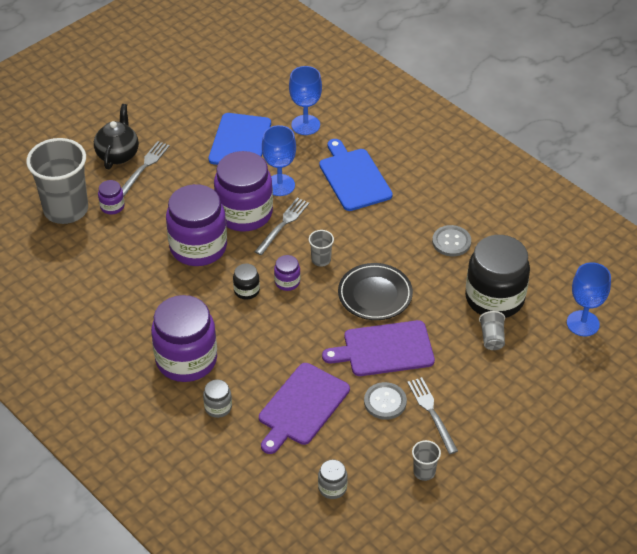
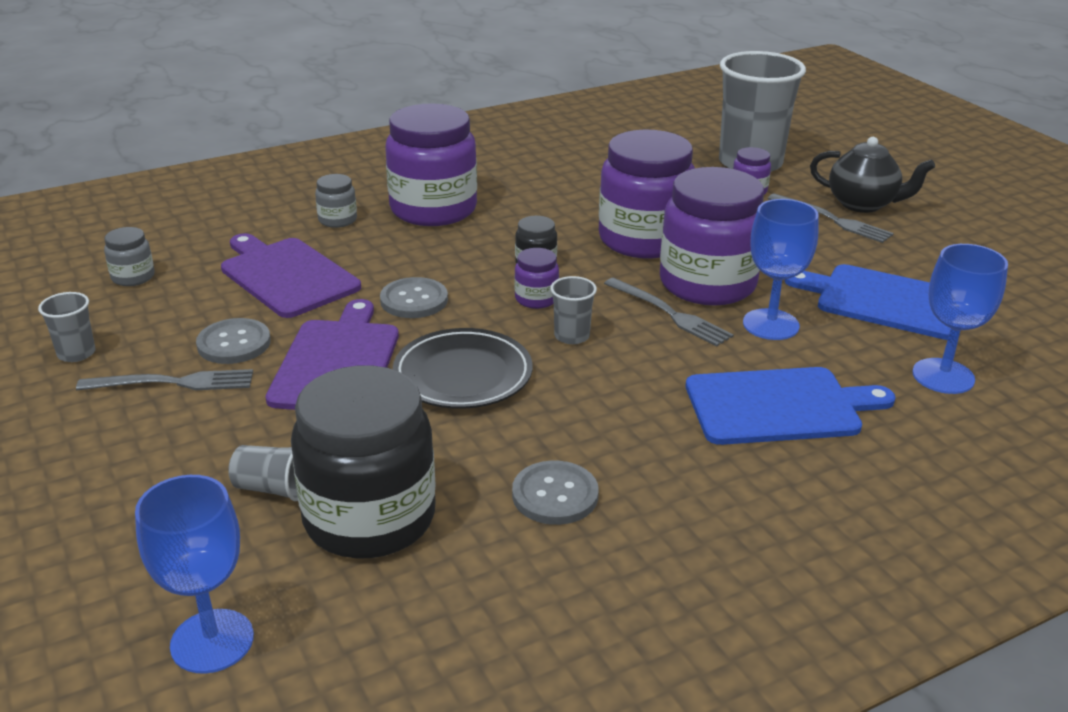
camera: 105 degrees right, 15 degrees down
none -> grey button [380,277,448,318]

